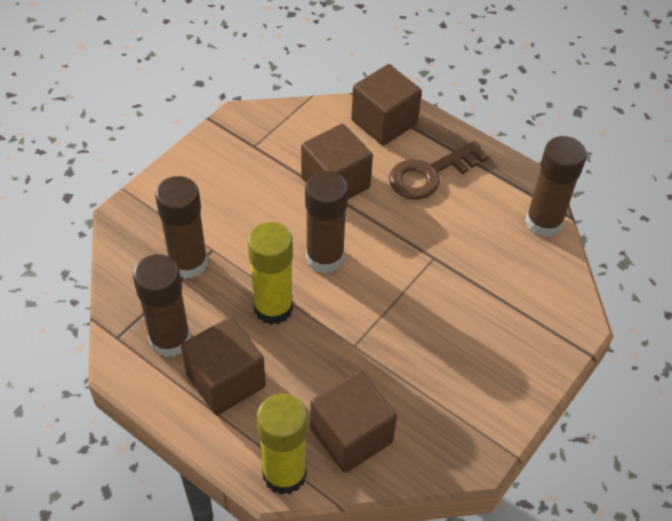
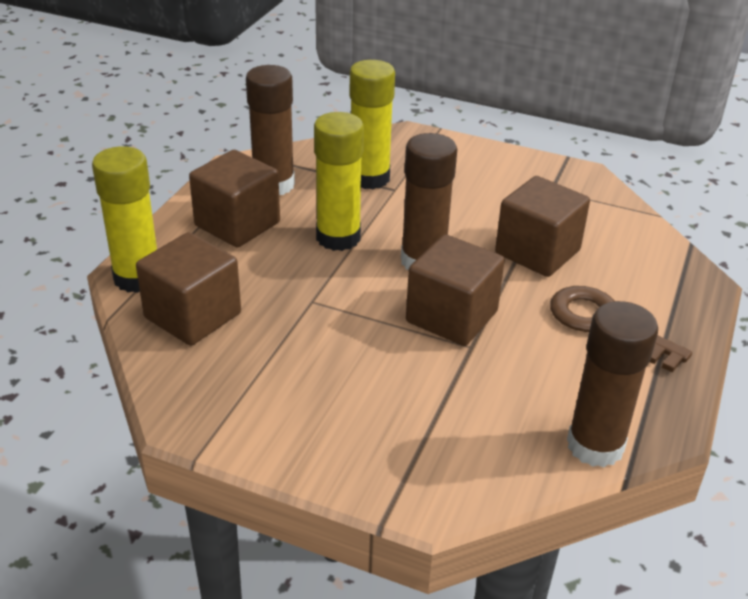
camera: 75 degrees right, 15 degrees down
brown glue stick [155,176,208,279] -> yellow glue stick [350,60,395,190]
brown cube [351,64,422,145] -> brown cube moved to [406,234,505,346]

